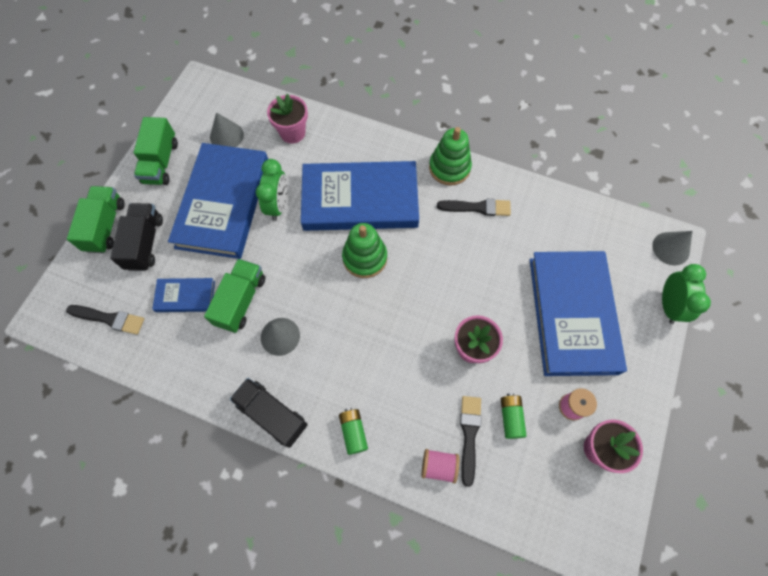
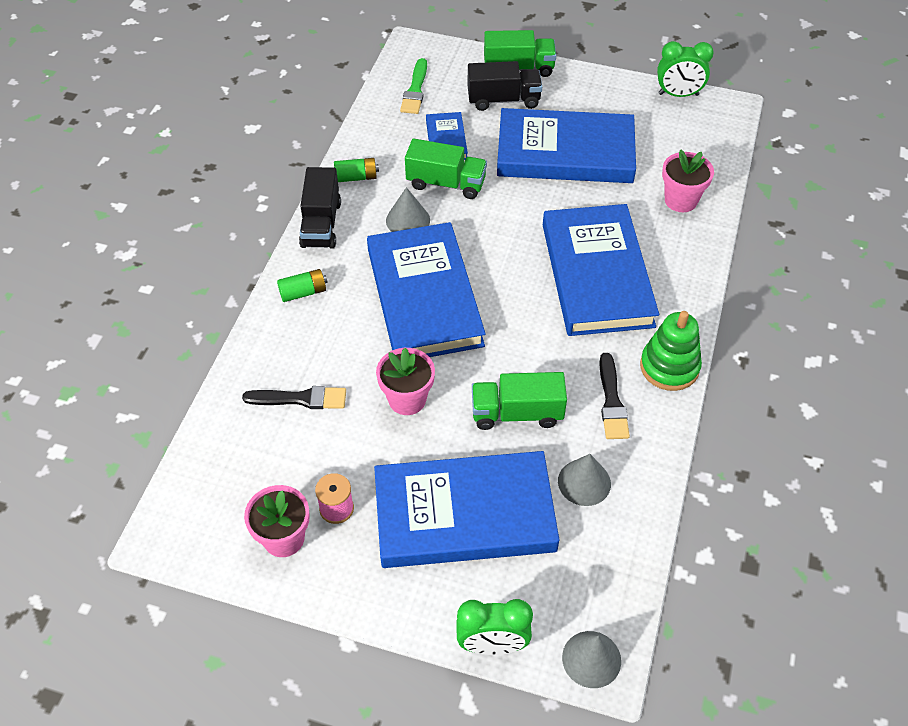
camera: 85 degrees right, 15 degrees down
black brush [66,305,144,335] -> green brush [400,58,427,114]
green truck [134,117,178,185] -> green truck moved to [472,372,567,430]
grey cone [210,112,244,147] -> grey cone moved to [558,454,611,506]
black truck [230,378,308,448] -> black truck turned 150 degrees clockwise [299,167,341,249]
green clock [256,159,287,221] -> green clock moved to [657,41,714,97]
green stacking toy [342,223,387,278] -> none
pink spool [422,449,459,483] -> none
green battery [501,393,527,439] -> green battery moved to [334,158,379,182]
none -> blue book [367,222,486,357]

